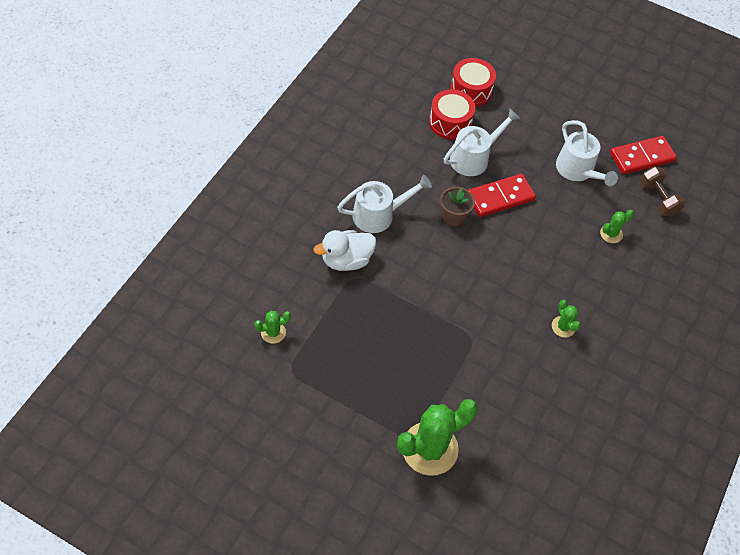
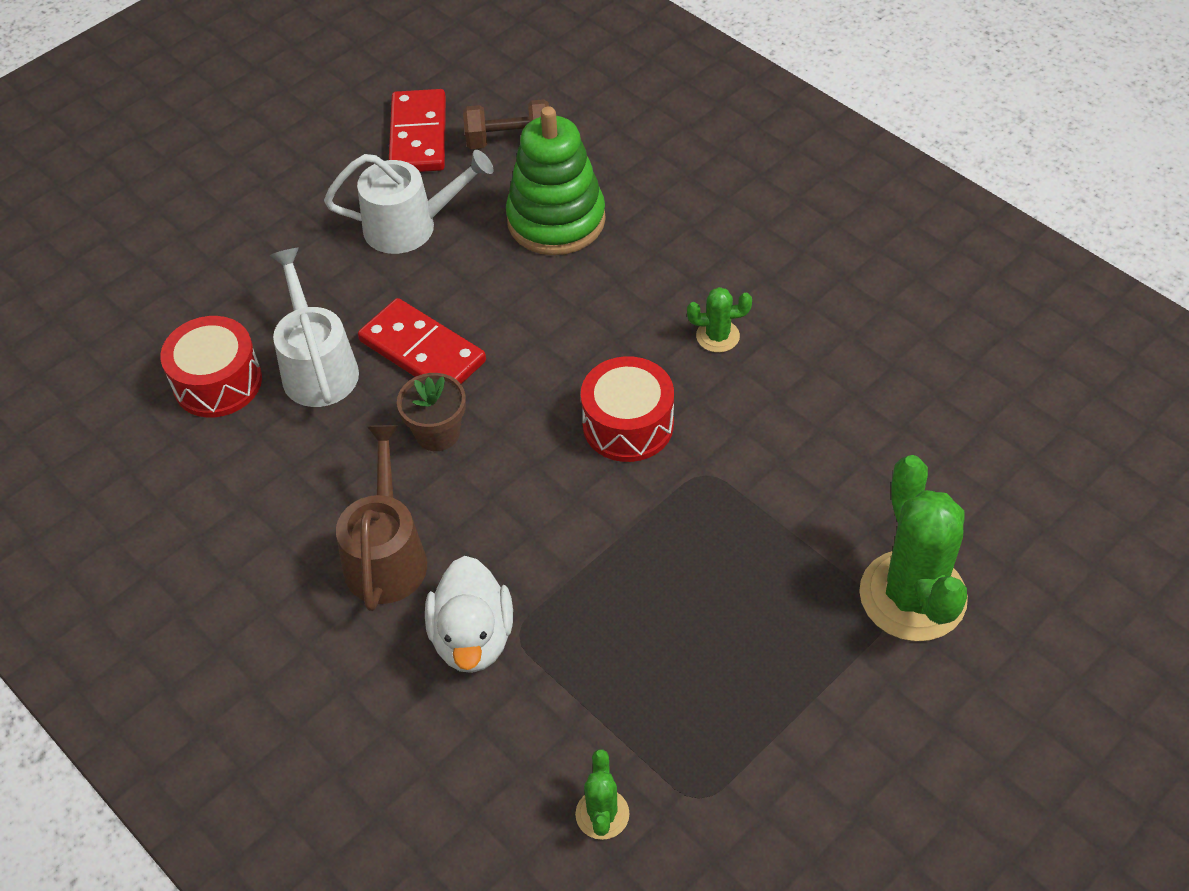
camera: 65 degrees left, 5 degrees down
white watering can [337,174,432,233] -> brown watering can [336,425,427,611]
red drum [450,58,496,107] -> red drum moved to [581,356,674,462]
red domino [468,174,536,217] -> red domino turned 45 degrees counterclockwise [358,298,486,384]
green cactus [600,210,634,243] -> green stacking toy [506,106,606,255]

